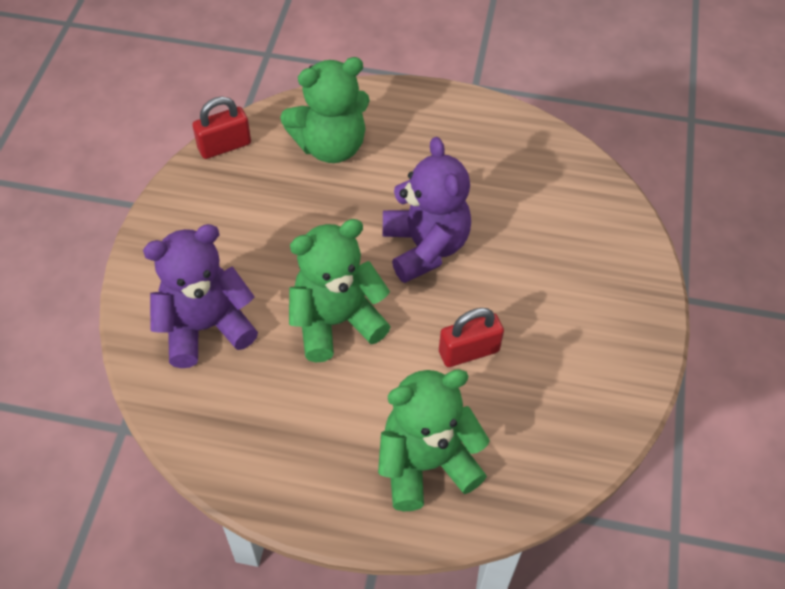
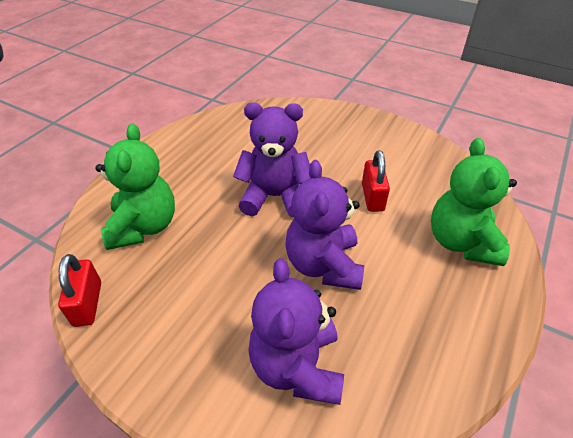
camera: 70 degrees left, 10 degrees down
green teddy bear [289,219,391,363] -> purple teddy bear [285,160,364,290]

